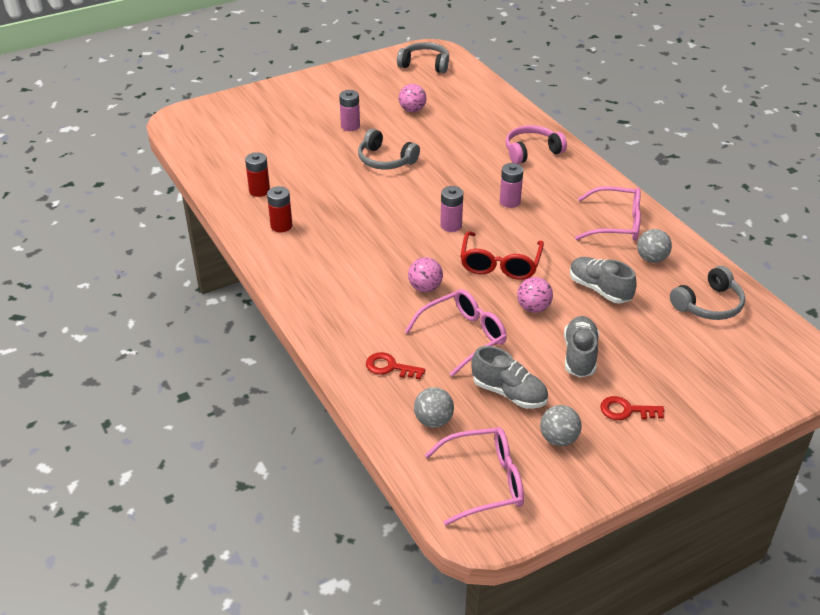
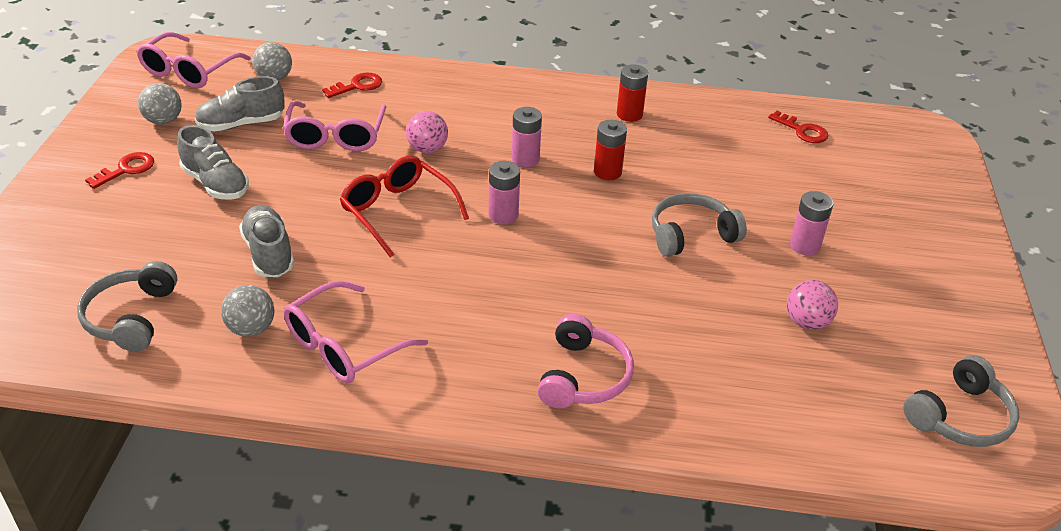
camera: 125 degrees right, 0 degrees up
red battery [245,152,270,197] -> red battery moved to [594,120,627,180]
pink battery [500,163,523,208] -> pink battery moved to [512,107,542,167]
pink ball [517,277,553,313] -> none
grey shoe [570,257,637,303] -> grey shoe turned 105 degrees counterclockwise [239,205,294,277]
none -> red key [768,111,828,143]

